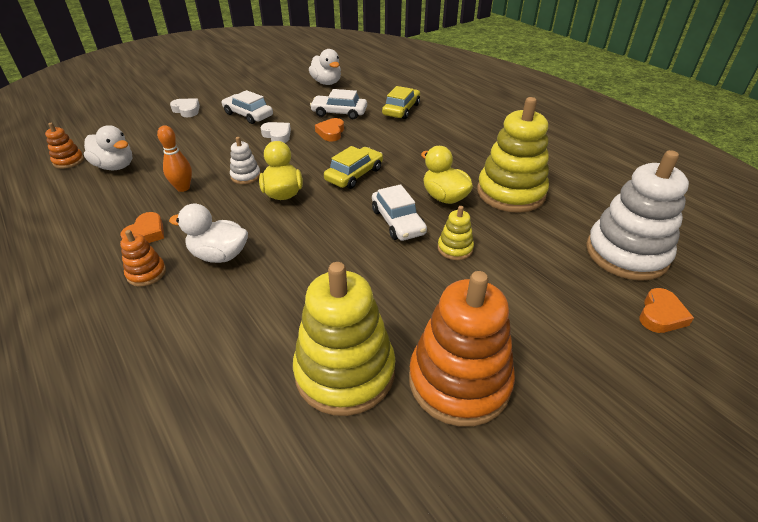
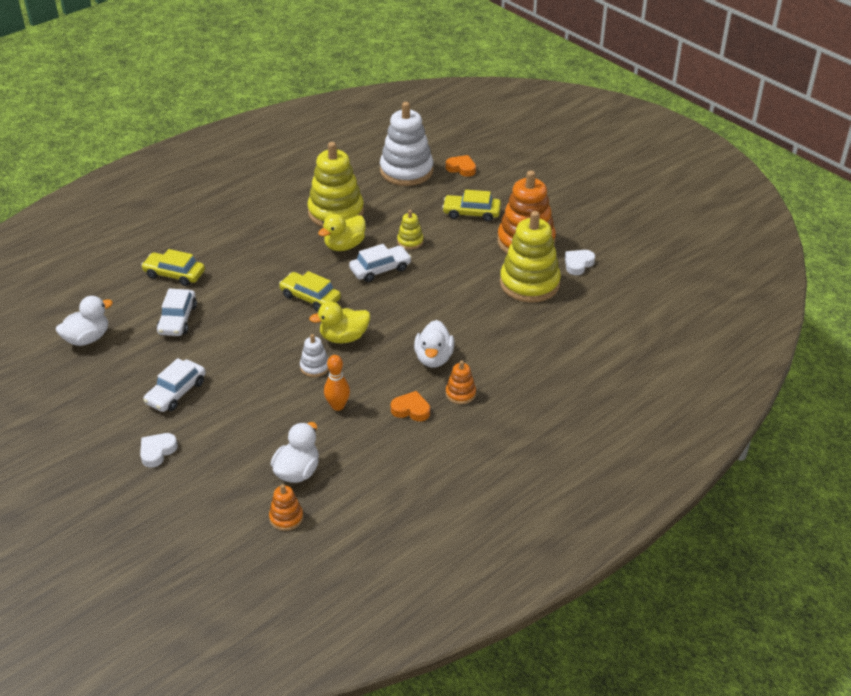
camera: 95 degrees left, 0 degrees up
white heart [261,122,291,143] -> white heart moved to [565,250,595,275]
orange heart [315,118,344,141] -> none
none -> yellow car [442,190,501,222]

